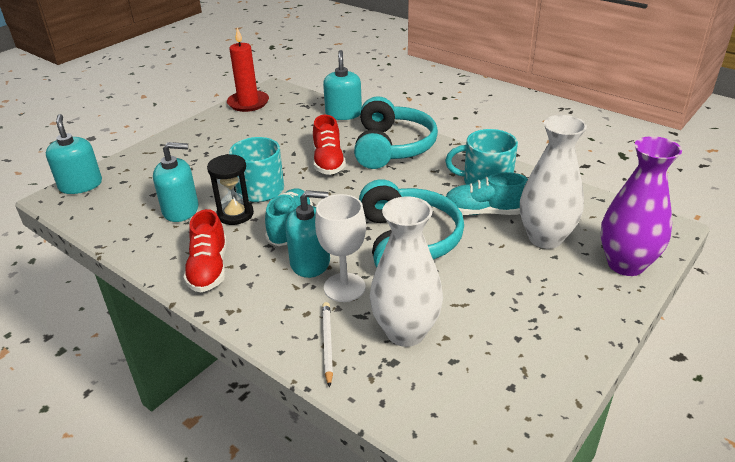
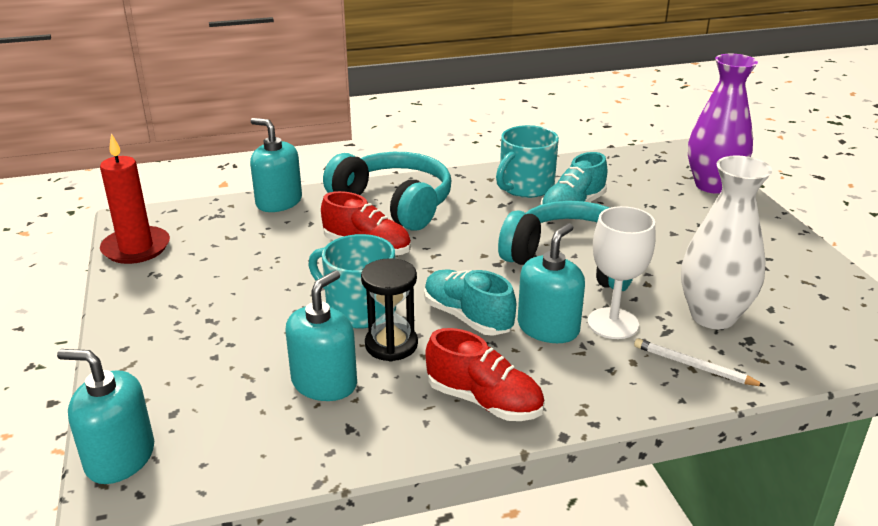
camera: 55 degrees left, 5 degrees down
white vase [520,115,587,249] -> none

